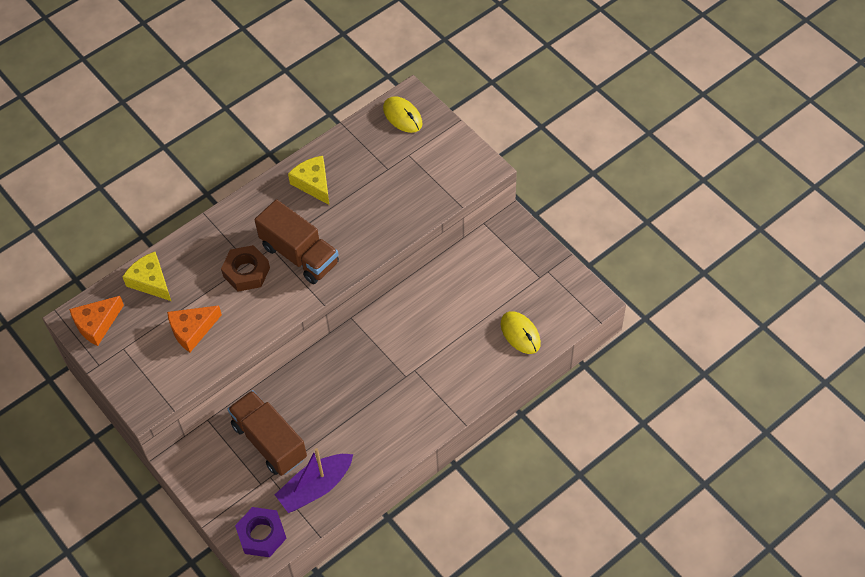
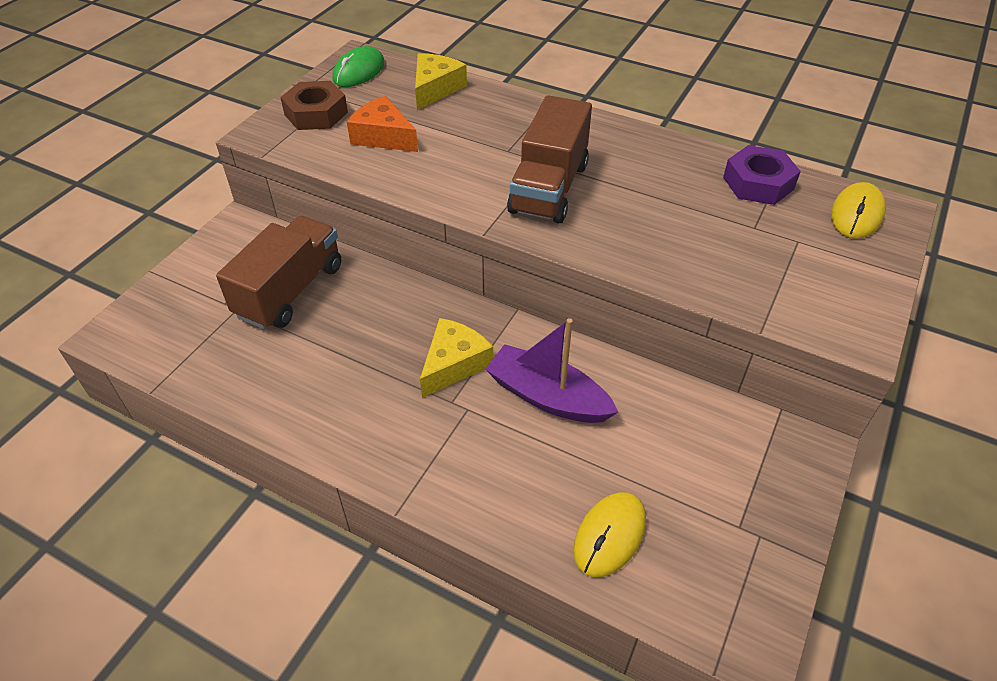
camera: 65 degrees right, 10 degrees down
orange cheese [69,296,124,346] -> green mouse [333,46,385,87]
brown nut [221,245,270,292] -> brown nut moved to [280,81,348,130]
purple nut [235,507,287,557] -> purple nut moved to [723,145,801,205]
purple boat [275,448,353,513] -> purple boat moved to [485,318,618,423]
yellow cheese [288,156,329,205] -> yellow cheese moved to [420,318,493,398]

